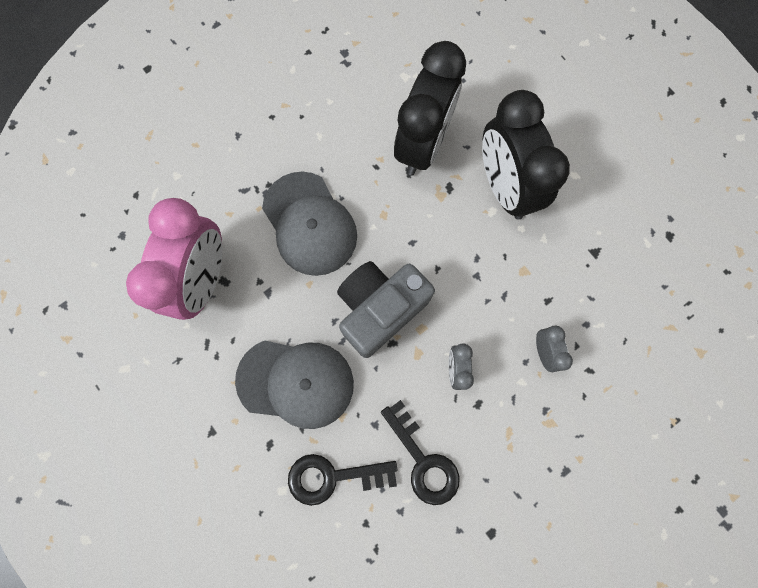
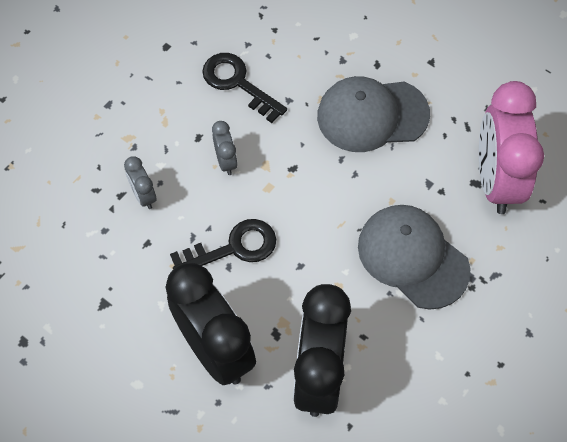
camera: 165 degrees right, 15 degrees down
black key [288,454,397,506] -> black key moved to [170,219,276,269]
grey camera [337,261,435,358] -> none

